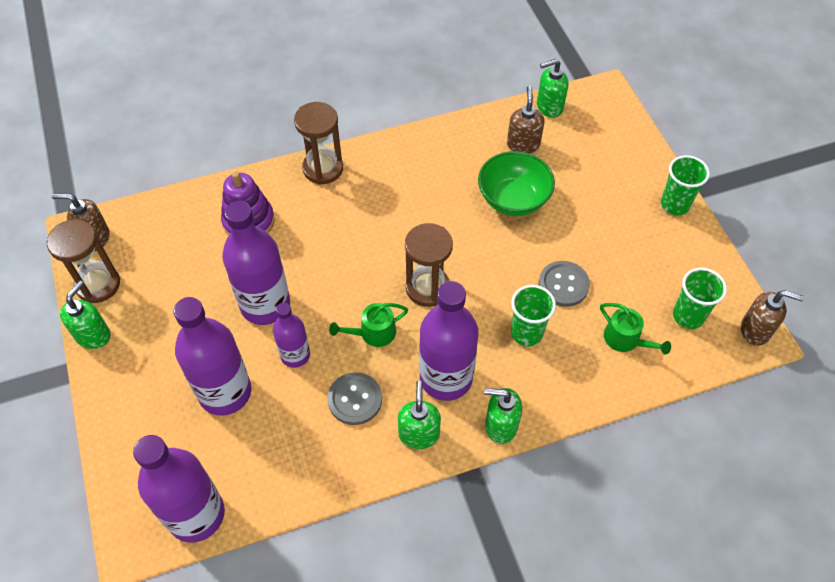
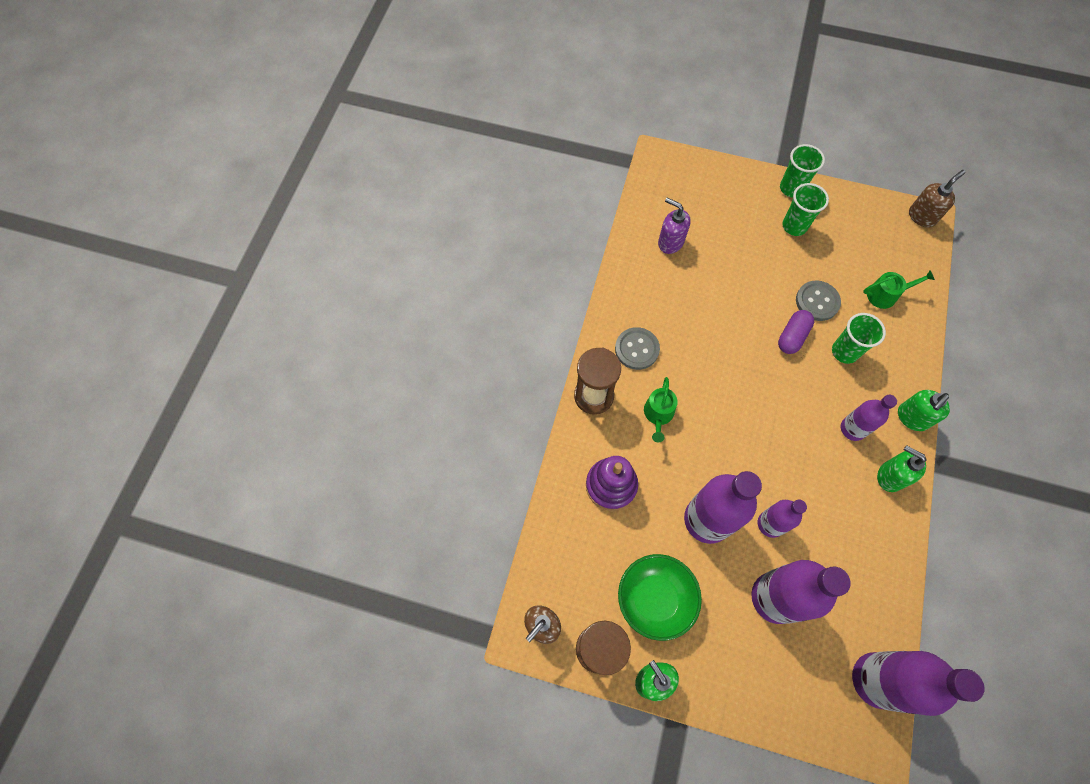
camera: 55 degrees left, 10 degrees up
grey button [327,372,382,425] -> grey button moved to [615,327,660,370]
green watering can [329,303,408,347] -> green watering can moved to [644,377,678,443]
brown hourglass [405,223,453,307] -> none
purple bottle [419,281,479,401] -> purple bottle [841,395,897,441], size x0.57
green bowl [478,151,555,216] -> green bowl moved to [618,554,702,641]
brown soap dispenser [507,86,544,154] -> purple soap dispenser [658,198,691,254]
green soap dispenser [537,59,568,118] -> none
green cup [673,267,727,329] -> green cup moved to [782,183,829,236]
none -> purple capsule [778,310,814,354]

